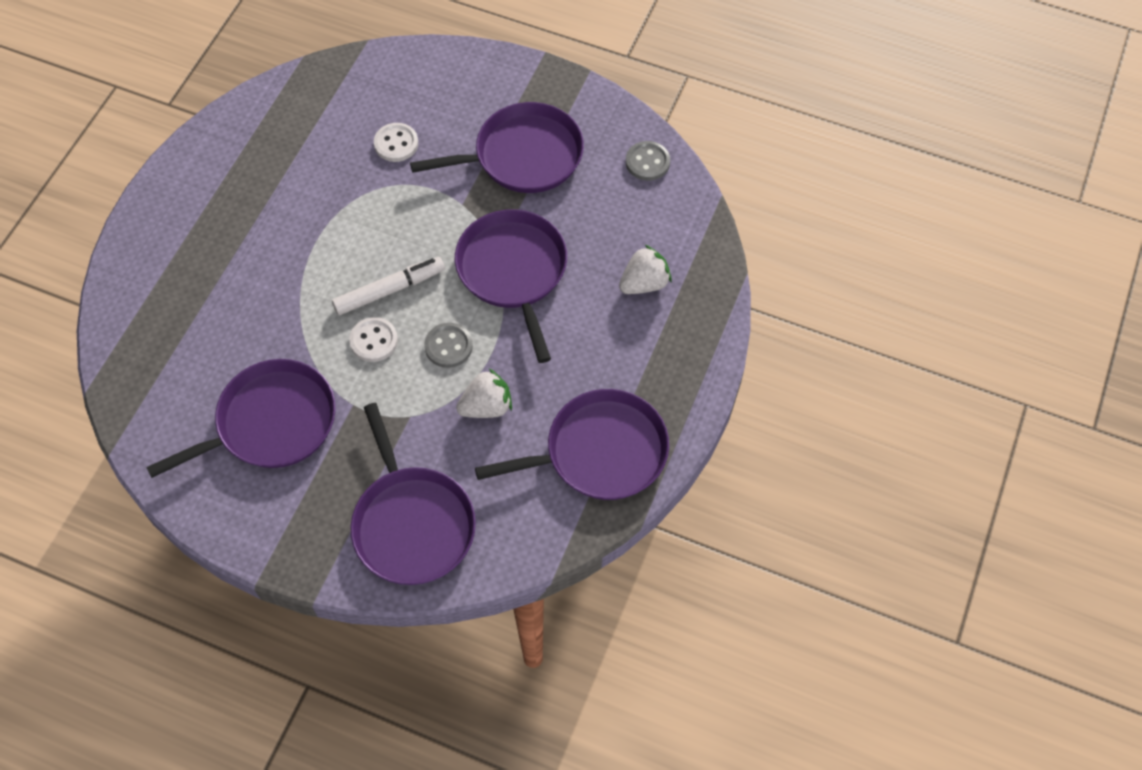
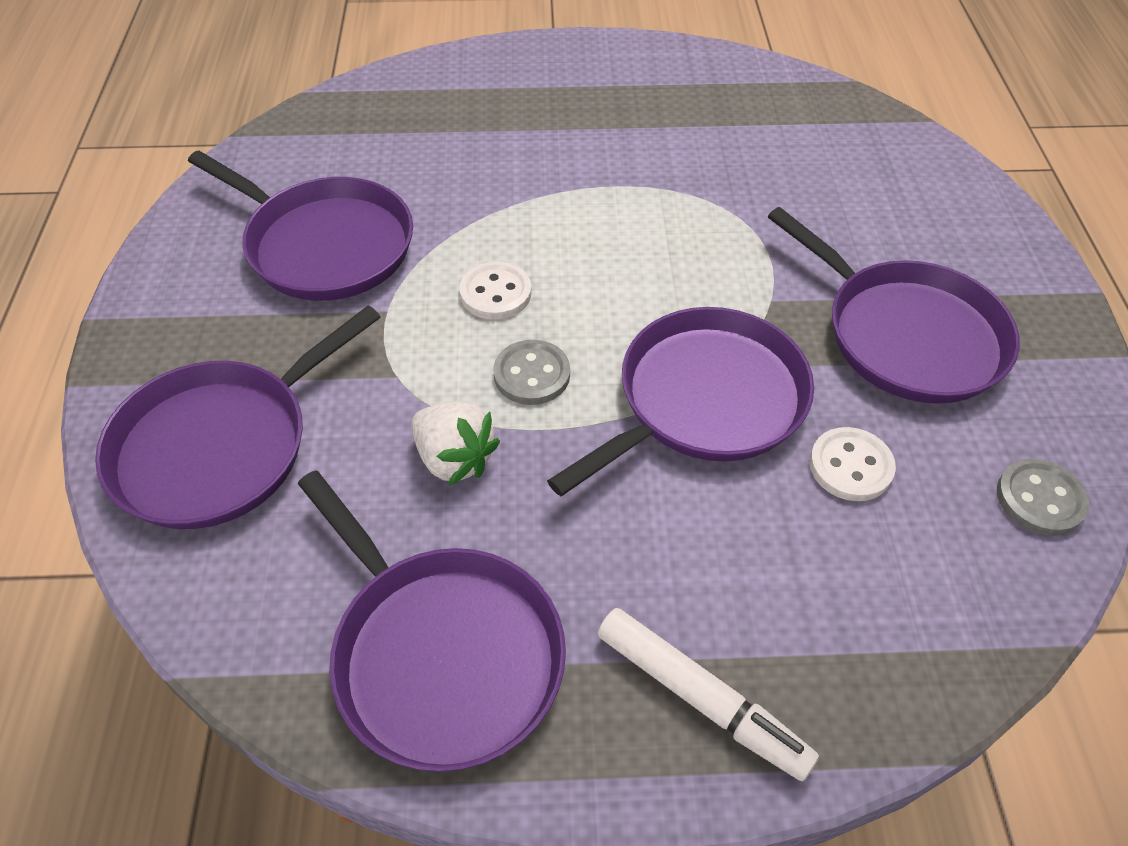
camera: 65 degrees right, 10 degrees down
white marker [332,257,445,315] -> white marker moved to [598,608,819,781]
white button [374,123,418,162] -> white button moved to [810,427,896,501]
white strawberry [619,244,672,294] -> none

